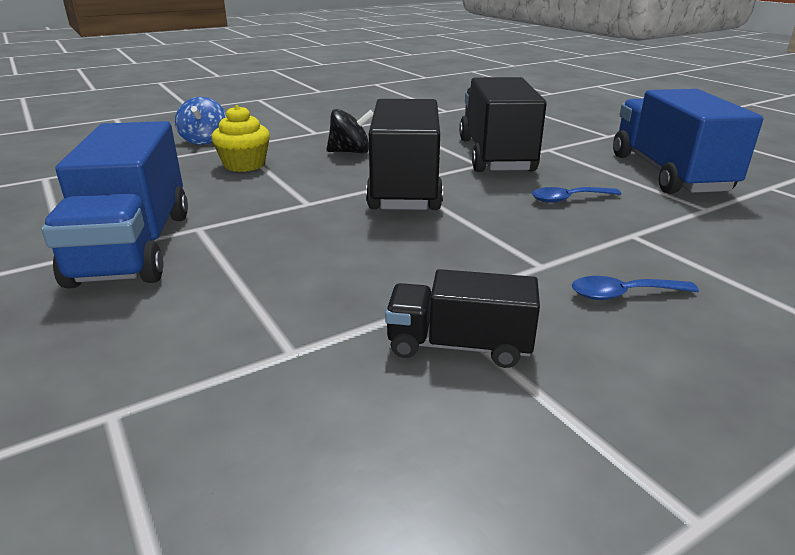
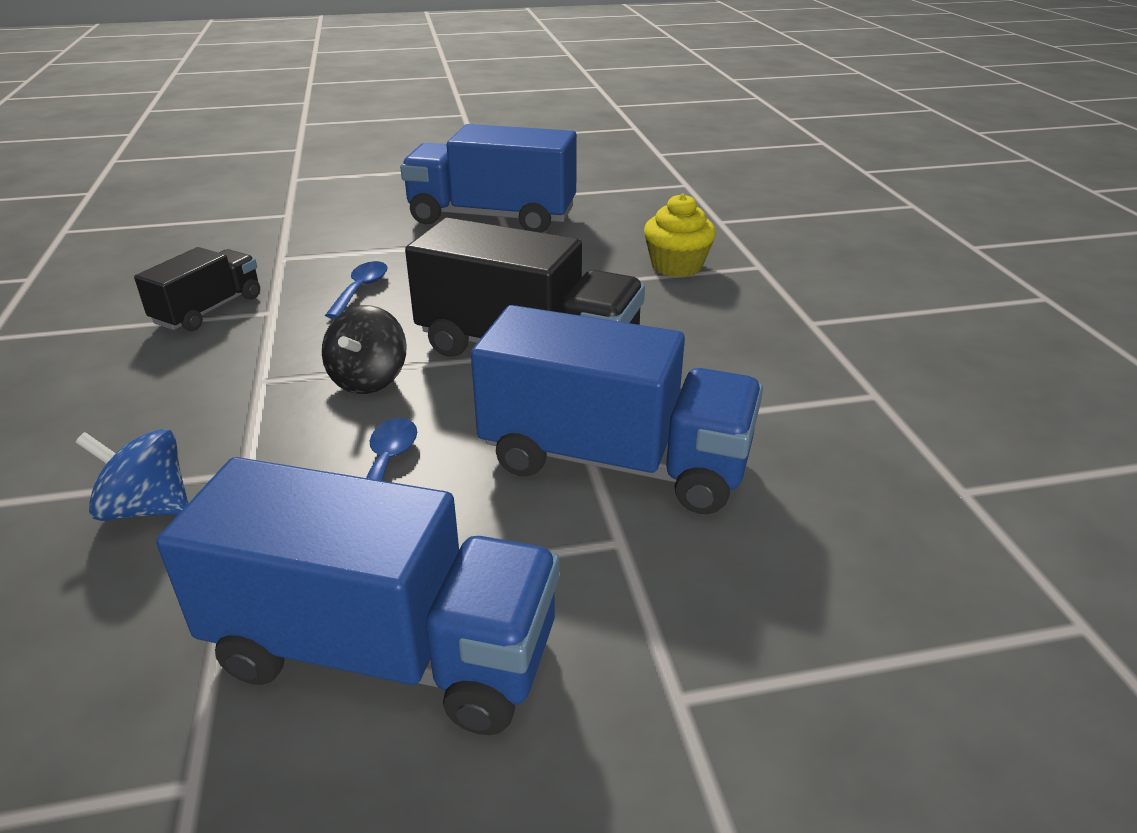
camera: 110 degrees right, 5 degrees up
blue spinning top [175,97,226,145] -> blue spinning top moved to [75,429,188,521]
black spinning top [326,109,374,153] -> black spinning top moved to [322,305,407,394]
black truck [459,77,547,172] -> blue truck [471,305,763,514]
blue spoon [572,276,699,300] -> blue spoon moved to [325,261,387,319]

